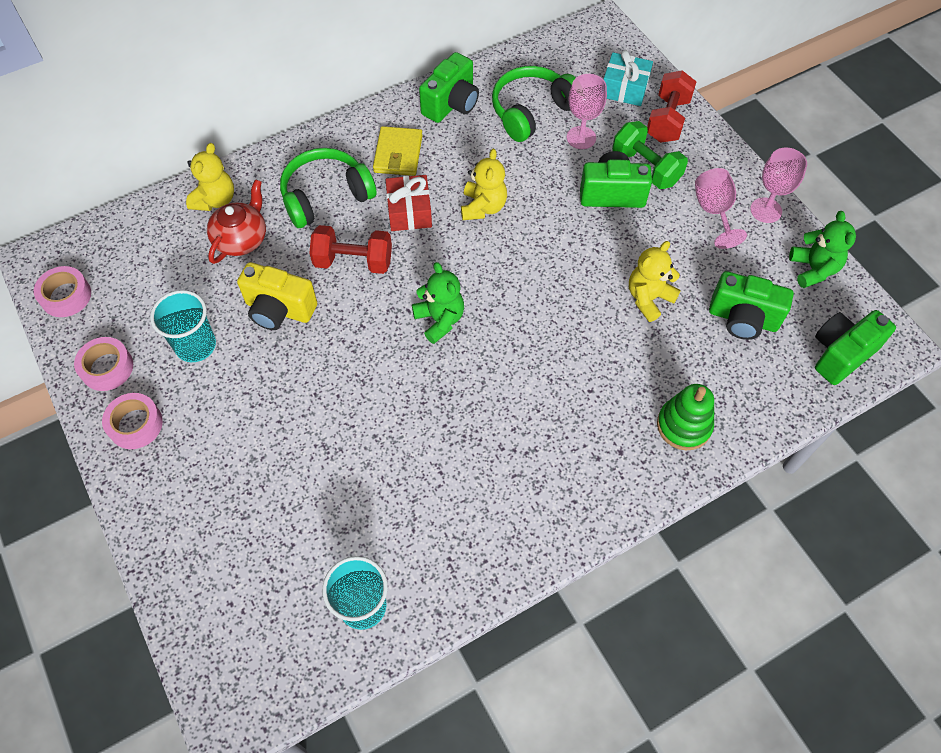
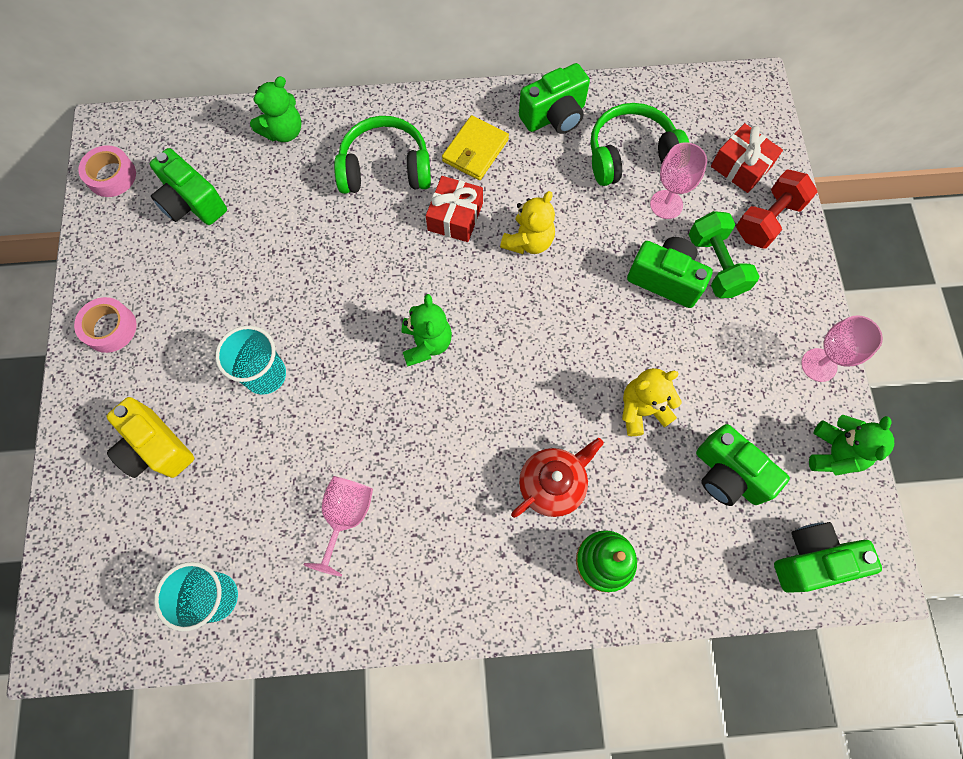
camera: 25 degrees right, 10 degrees up
pink tape [74,337,133,391] -> none
turquoise cup [150,290,216,362] -> turquoise cup moved to [215,326,286,395]
yellow teddy bear [186,143,234,211] -> green teddy bear [250,76,302,142]
red teapot [207,179,266,264] -> red teapot moved to [511,438,604,518]
yellow camera [237,262,317,330] -> yellow camera moved to [106,397,194,478]
red dumbbell [309,225,392,274] -> none
turquoise gift [603,50,653,106] -> red gift [711,123,783,193]
pink goblet [695,168,747,249] -> pink goblet moved to [304,476,373,577]
none -> green camera [150,148,227,225]

